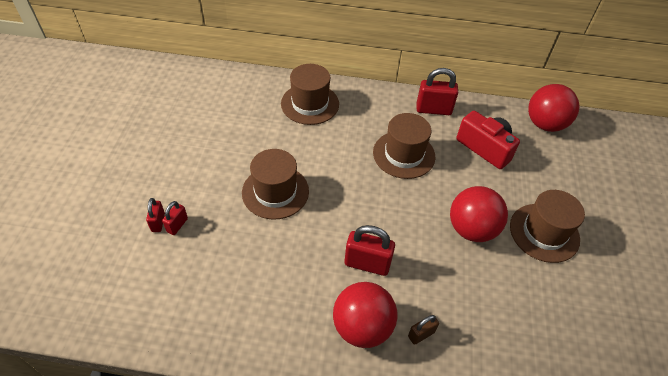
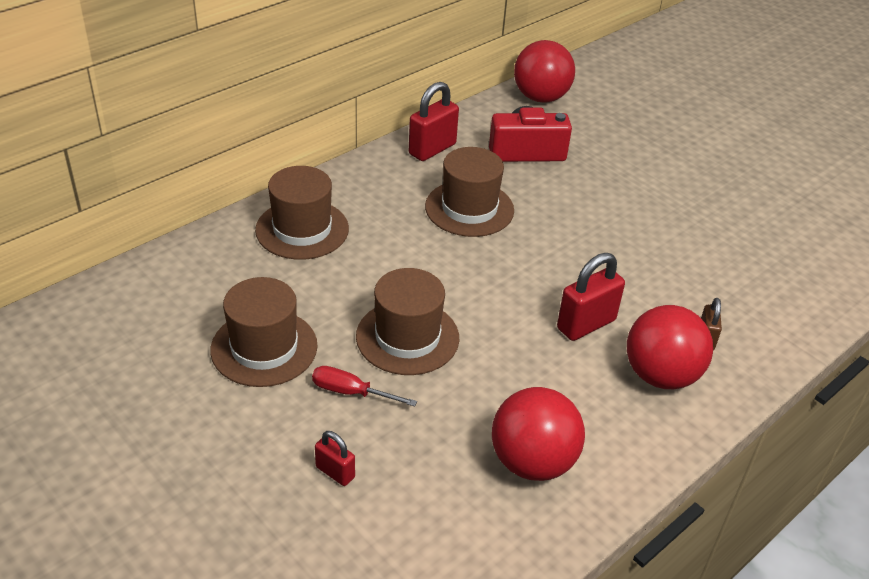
camera: 50 degrees left, 10 degrees down
red padlock [162,201,188,235] -> none
red ball [450,186,508,242] -> red ball moved to [492,387,585,481]
brown hat [510,190,585,263] -> brown hat moved to [210,277,318,387]
none -> red screwdriver [312,366,417,407]

